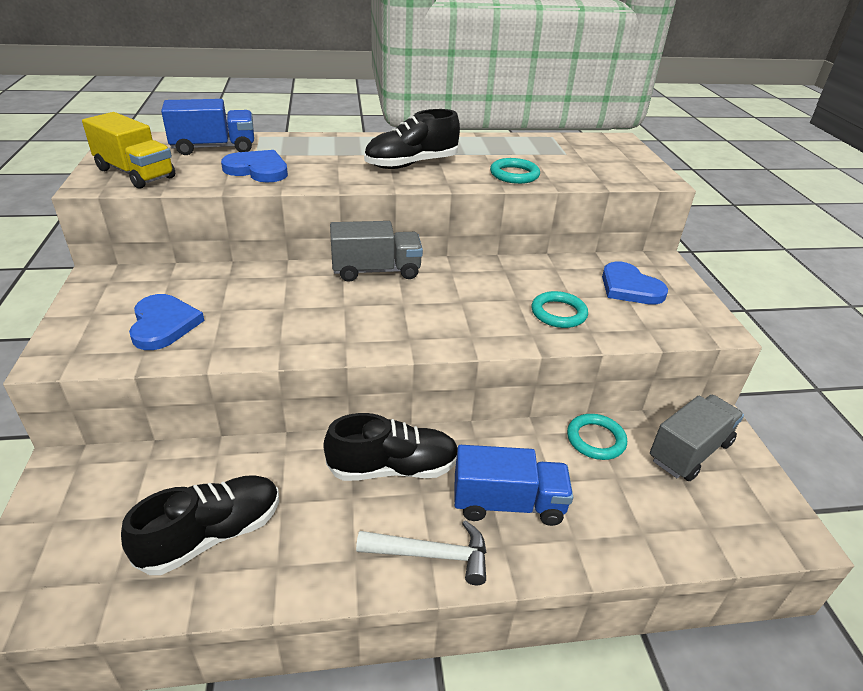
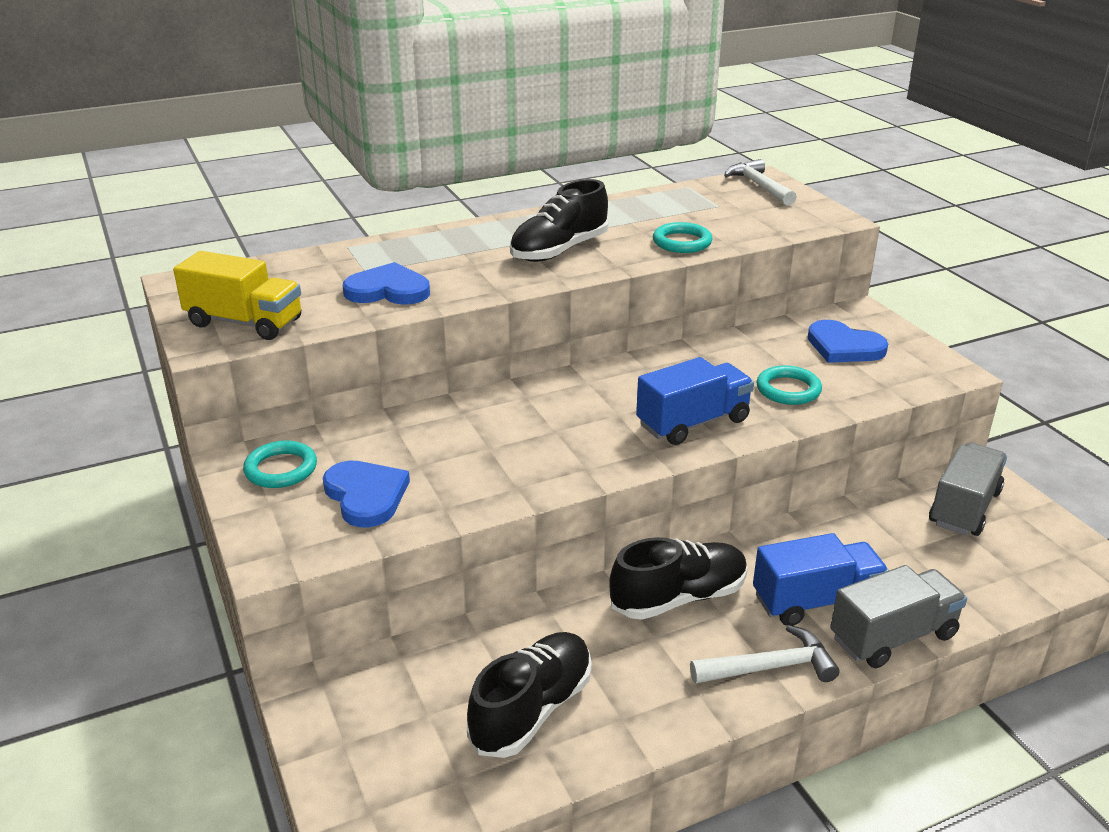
camera: 15 degrees left, 5 degrees down
blue truck [161,99,254,155] -> blue truck moved to [636,357,754,445]
grey truck [330,221,423,282] -> grey truck moved to [830,565,967,668]
turquoise ring [567,414,627,460] -> turquoise ring moved to [243,441,317,488]
none -> white hammer [724,159,797,206]

